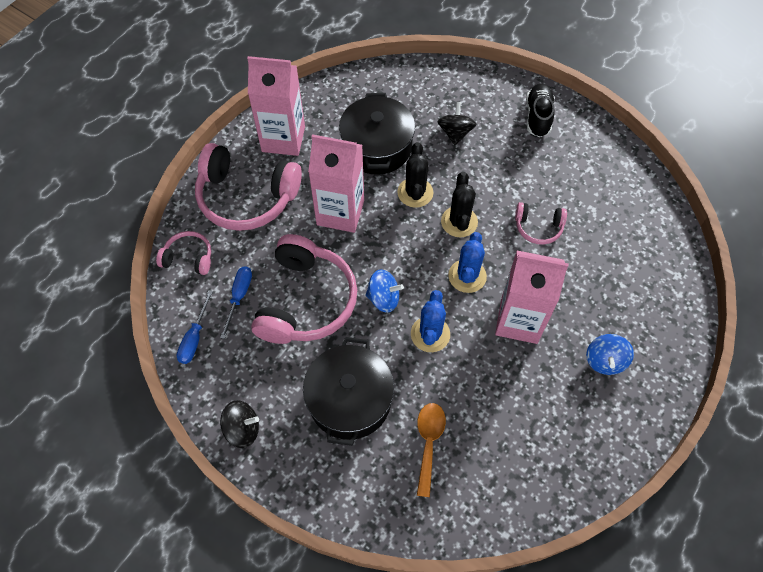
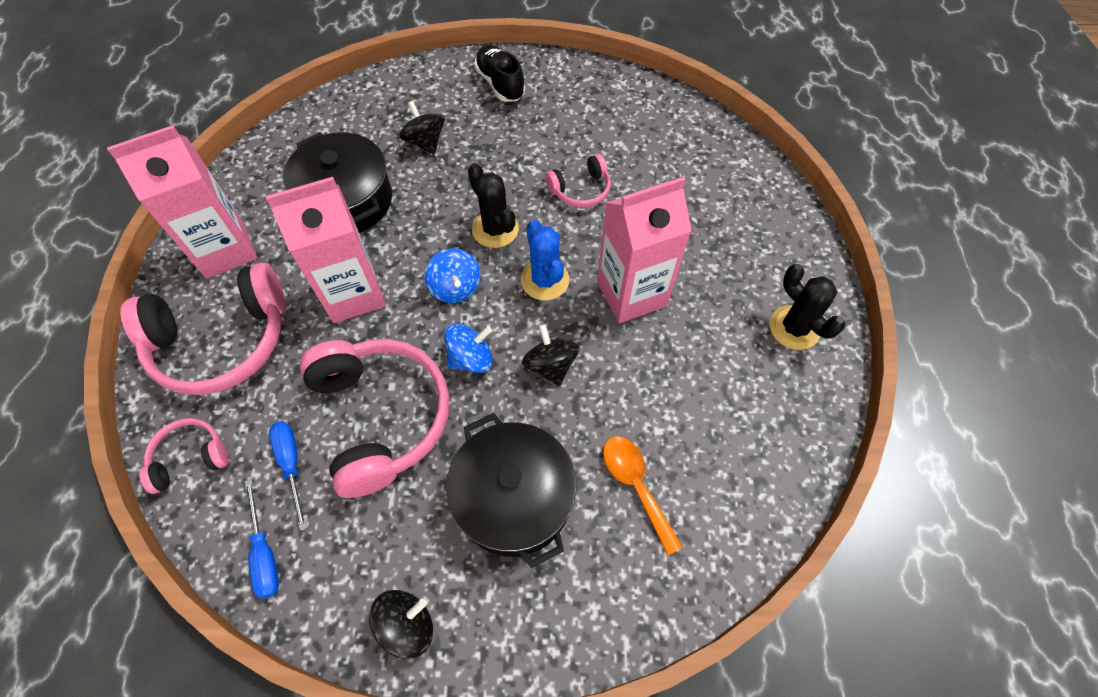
camera: 35 degrees left, 0 degrees up
black cactus [397,142,434,208] -> black cactus moved to [770,264,845,350]
blue cactus [411,290,450,352] -> black spinning top [522,324,580,386]
blue spinning top [586,334,634,375] -> blue spinning top moved to [425,248,480,303]

